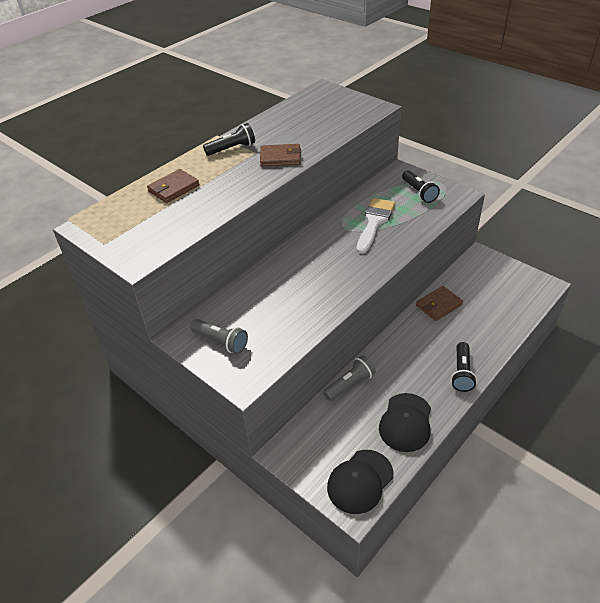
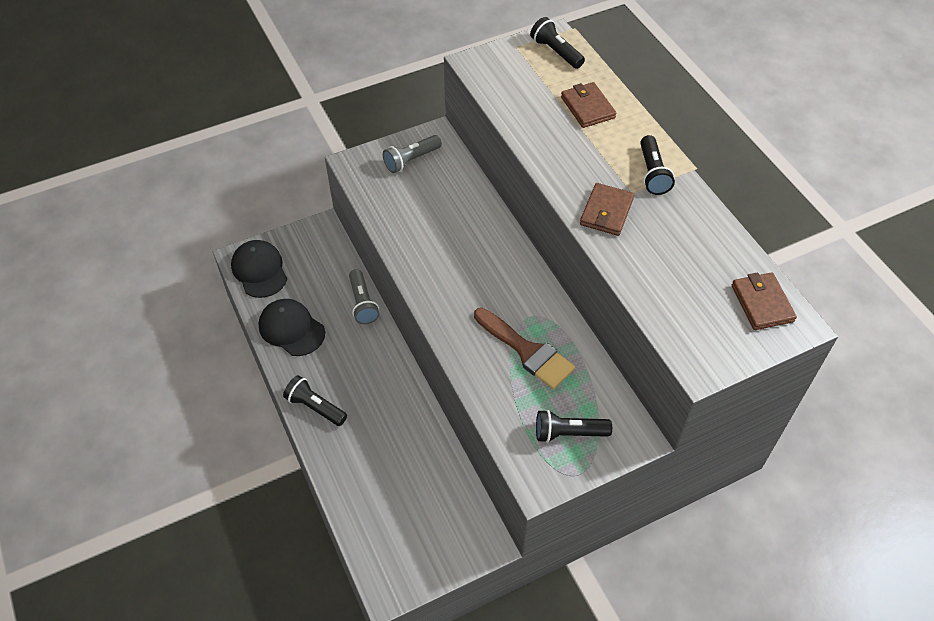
camera: 110 degrees right, 10 degrees up
white brush [357,198,395,254] -> brown brush [474,308,575,389]
brown wallet [416,286,463,321] -> brown wallet moved to [732,272,797,330]
none -> black flashlight [530,17,585,69]

